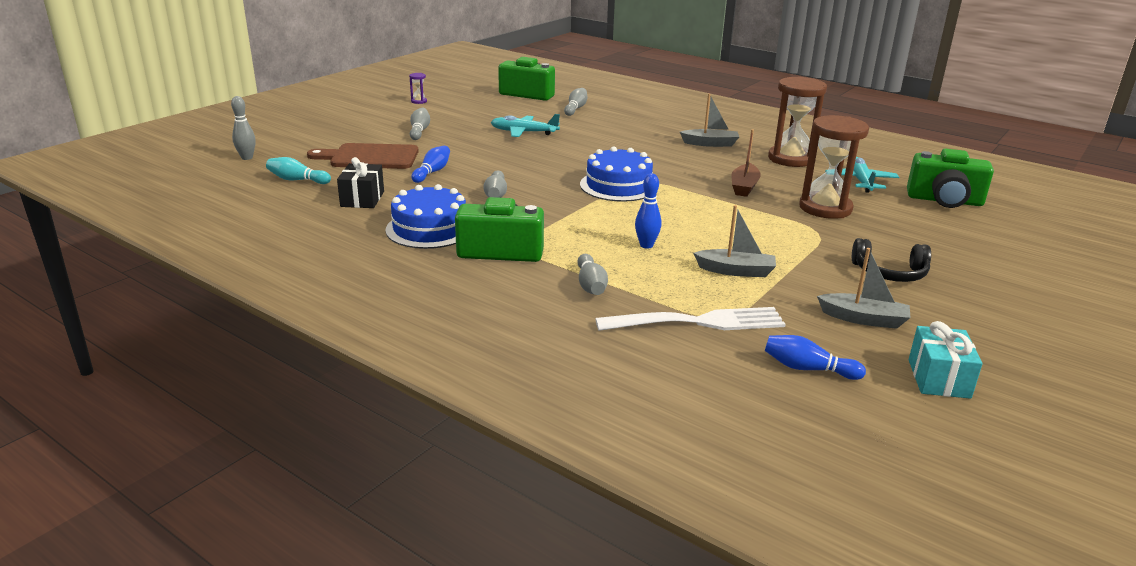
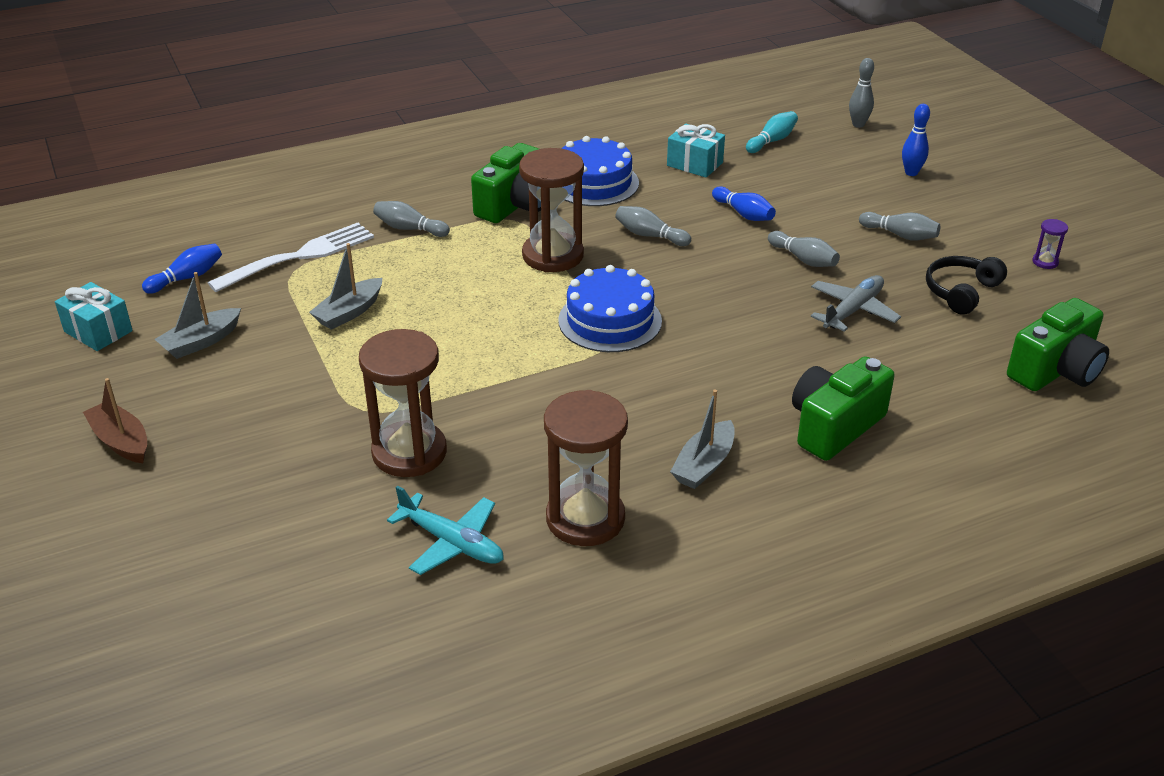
camera: 120 degrees right, 10 degrees up
brown cutting board [307,143,419,169] -> none
black gift [337,157,384,208] -> turquoise gift [667,124,725,178]
turquoise plane [491,114,560,137] -> grey plane [811,275,901,332]
grey bowling pin [564,88,587,116] -> grey bowling pin moved to [768,231,840,267]
white fork [595,307,786,331] -> white fork turned 150 degrees counterclockwise [208,223,374,292]
blue bowling pin [635,173,661,249] -> blue bowling pin moved to [902,104,930,176]
brown boat [731,129,761,197] -> brown boat moved to [83,378,147,463]
black headphones [852,238,931,282] -> black headphones moved to [926,256,1007,315]
green camera [907,149,994,208] -> green camera moved to [792,356,895,461]
none -> brown hourglass [519,148,584,272]

